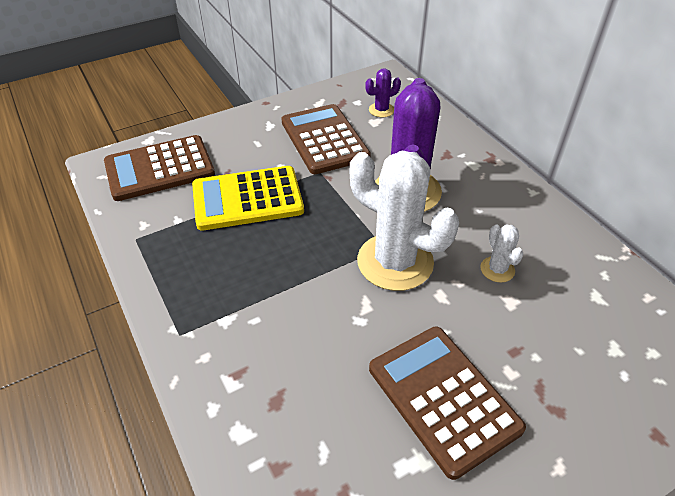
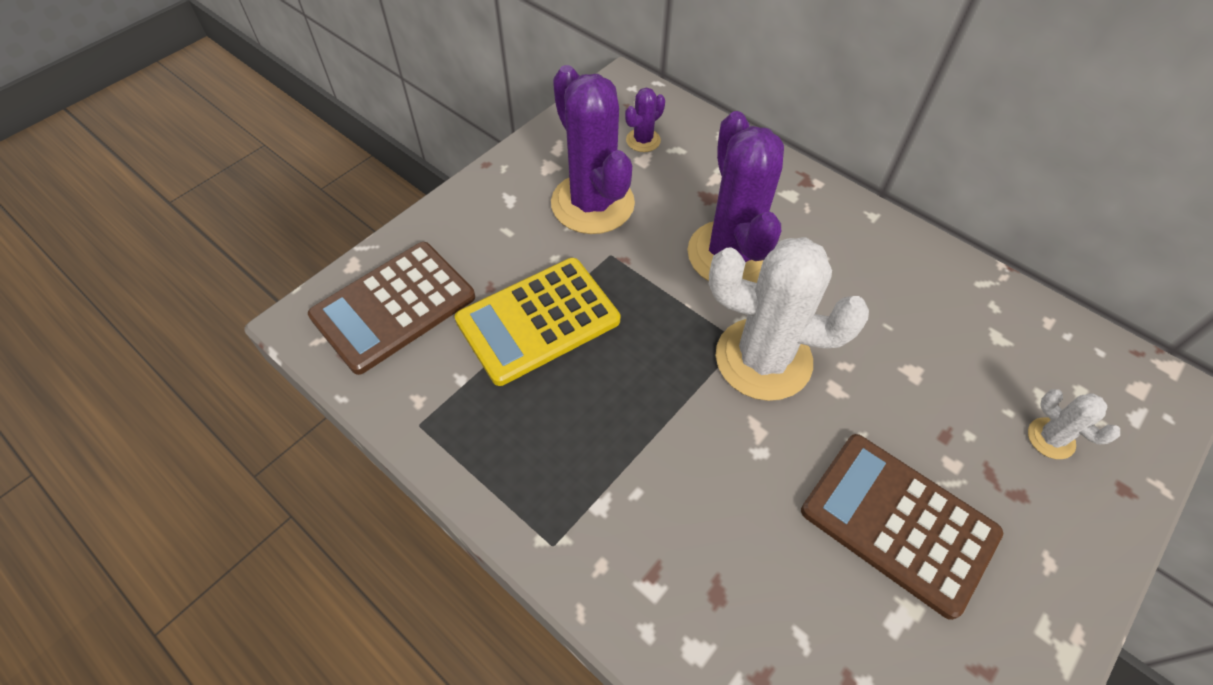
camera: 20 degrees left, 10 degrees up
brown calculator [281,104,371,174] -> purple cactus [551,65,635,234]
white cactus [480,224,523,283] -> white cactus moved to [1028,389,1120,459]

